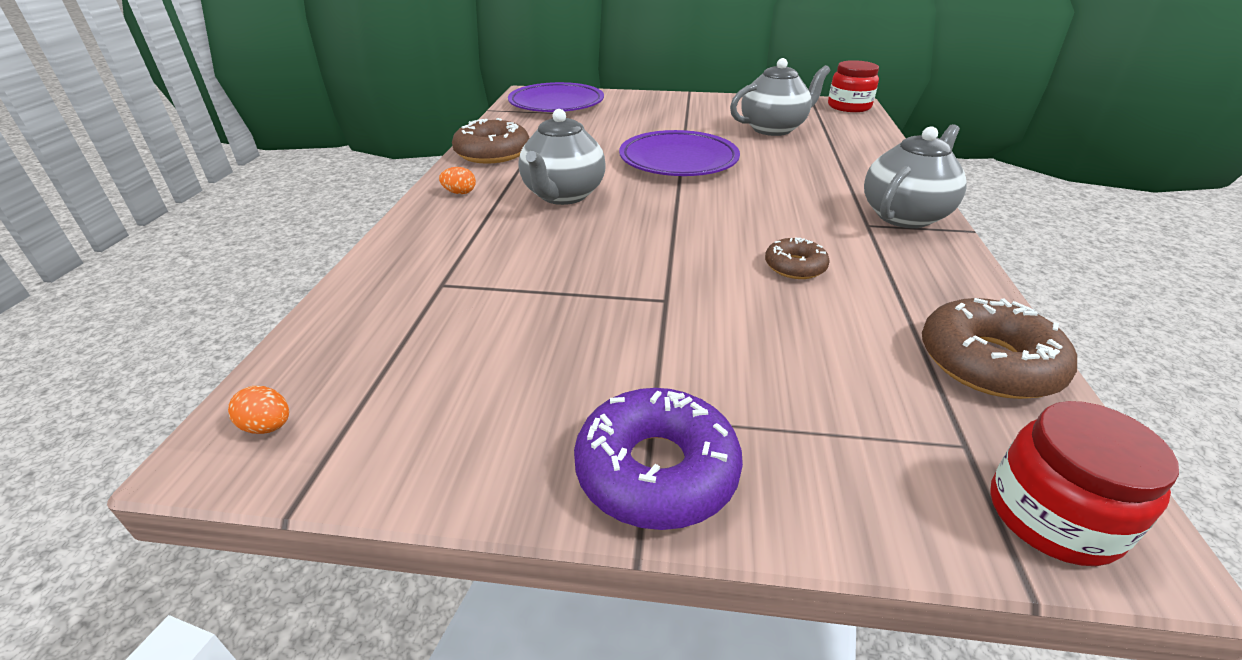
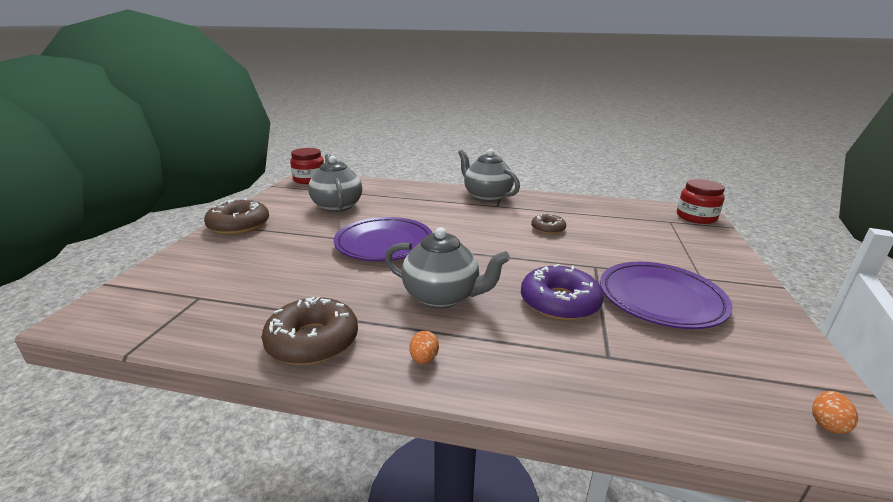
camera: 85 degrees left, 10 degrees down
purple plate [508,82,604,112] -> purple plate moved to [600,262,733,329]
purple donut [574,388,743,530] -> purple donut moved to [521,264,604,320]
brown donut [922,298,1077,399] -> brown donut moved to [204,198,269,235]

